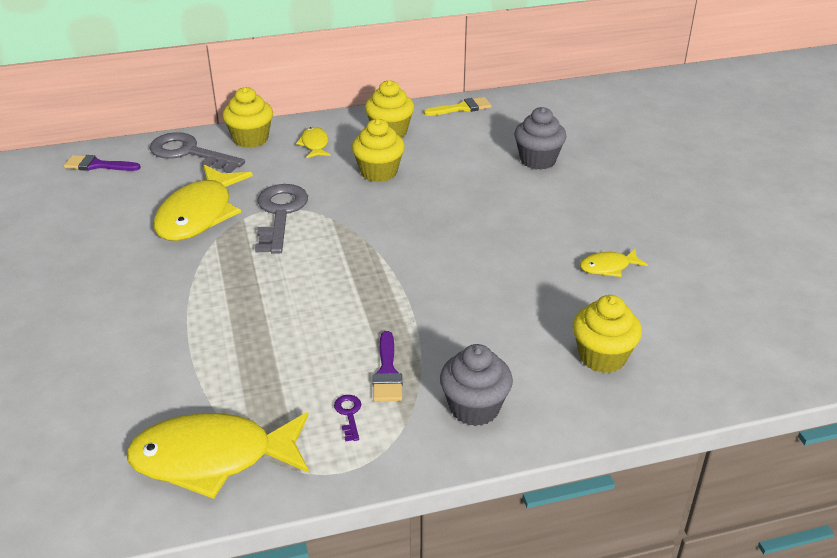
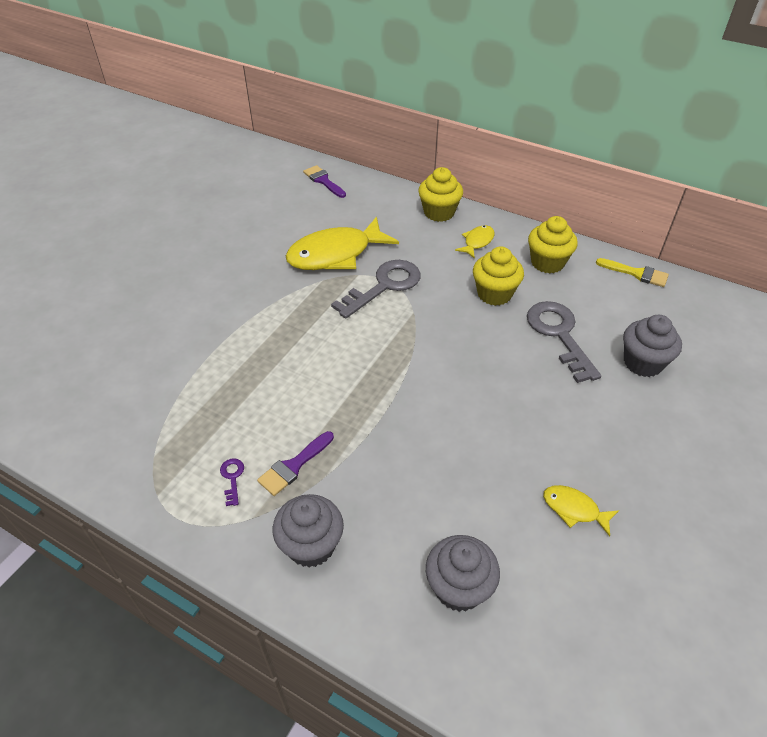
camera: 45 degrees right, 10 degrees up
yellow fish [126,412,309,499] -> none
grey key [150,132,245,173] -> grey key moved to [527,301,601,383]
purple key [334,395,361,442] -> purple key turned 45 degrees counterclockwise [220,458,244,506]
yellow cupcake [573,295,642,373] -> grey cupcake [426,535,500,612]

